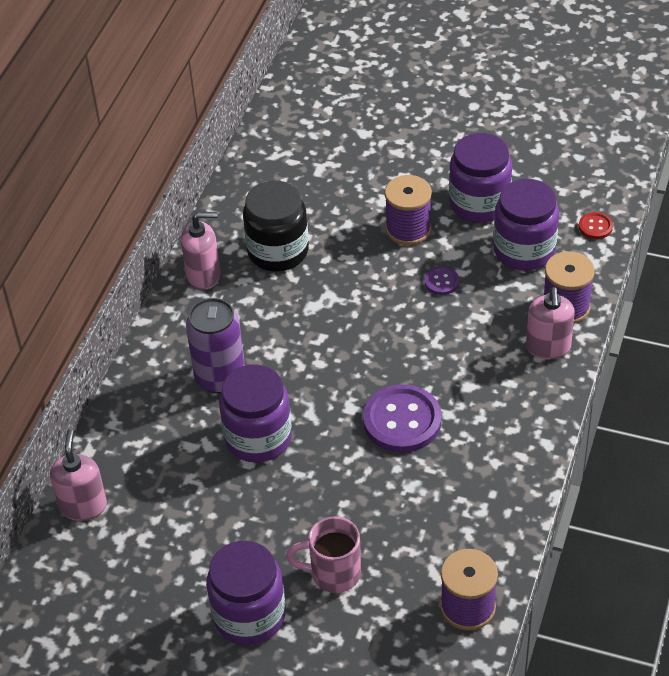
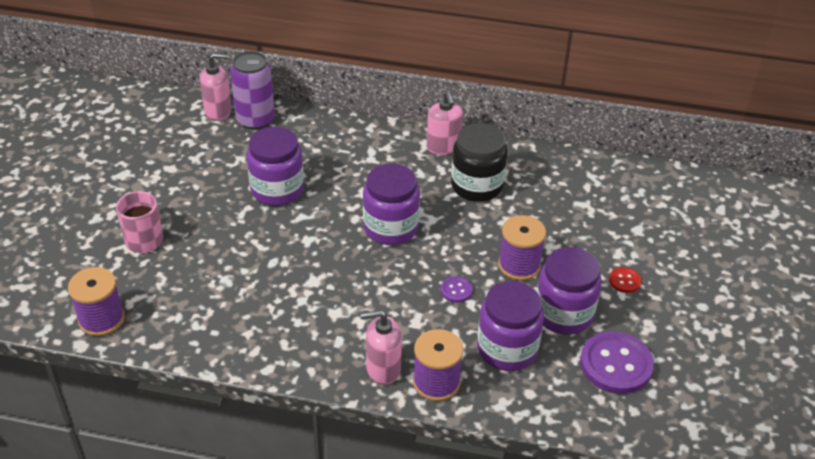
camera: 80 degrees right, 5 degrees down
purple can [186,298,245,393] -> purple can moved to [230,51,275,130]
purple jar [206,541,286,645] -> purple jar moved to [363,163,420,245]
purple button [363,384,442,453] -> purple button moved to [580,331,654,394]
red button [579,212,613,239] -> red button moved to [609,267,642,293]

